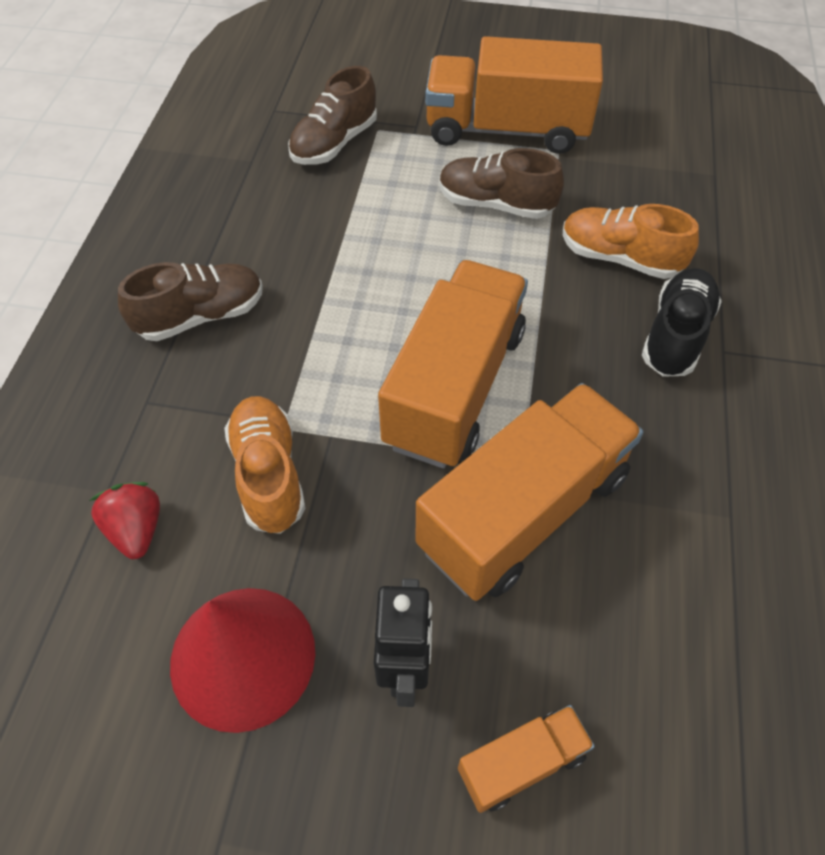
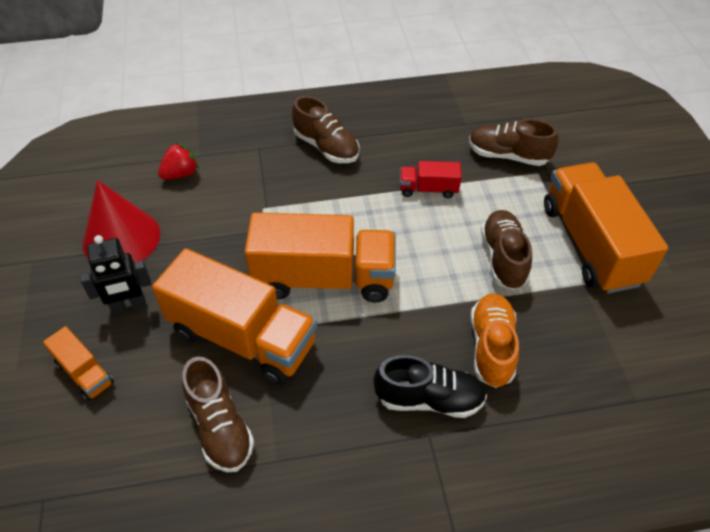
camera: 70 degrees right, 5 degrees down
orange shoe [224,396,305,534] -> none
none -> brown shoe [182,356,254,472]
none -> red truck [400,161,462,198]

